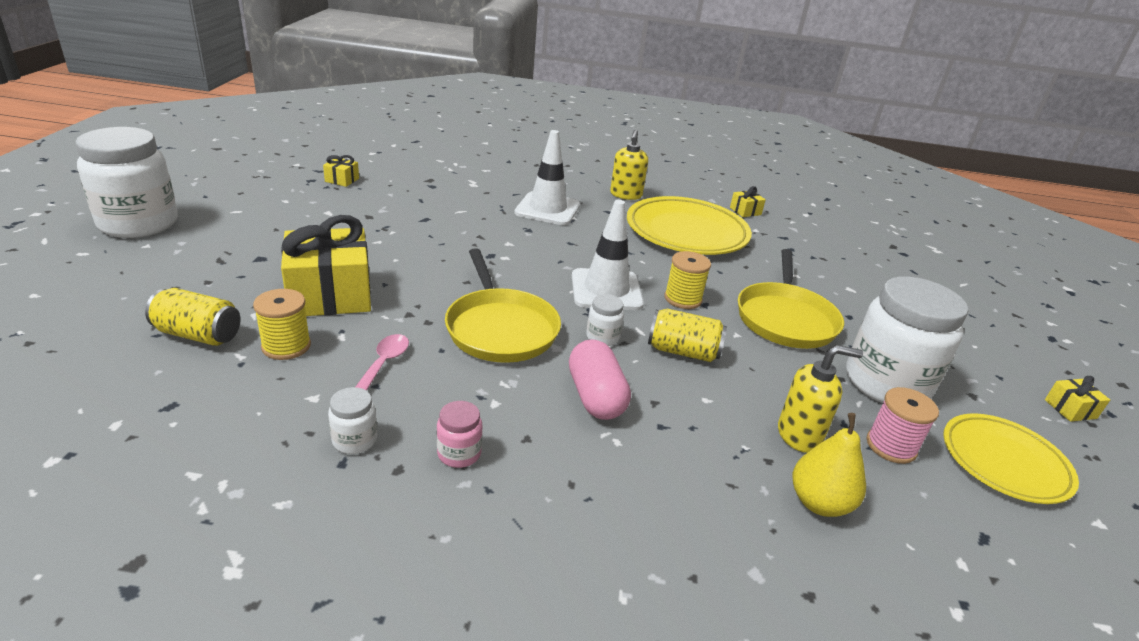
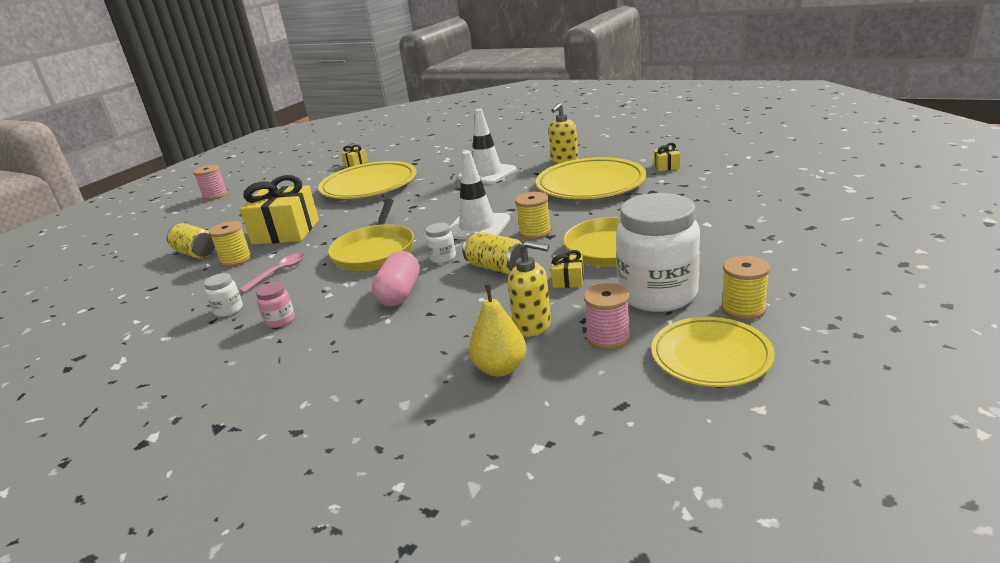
camera: 30 degrees right, 5 degrees down
white jar [76,127,178,238] -> pink spool [193,165,227,200]
yellow gift [1045,376,1110,422] -> yellow gift moved to [551,250,584,288]
none -> yellow plate [318,161,416,199]
none -> yellow spool [721,256,770,320]

